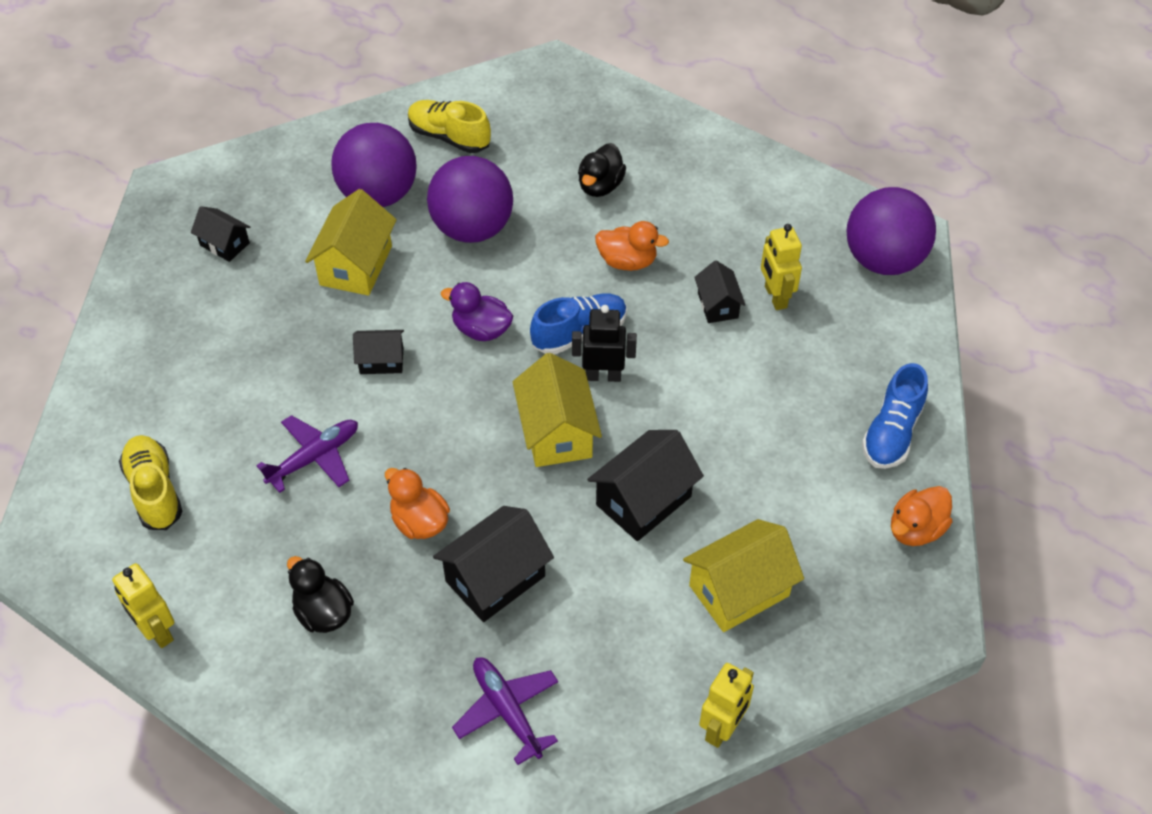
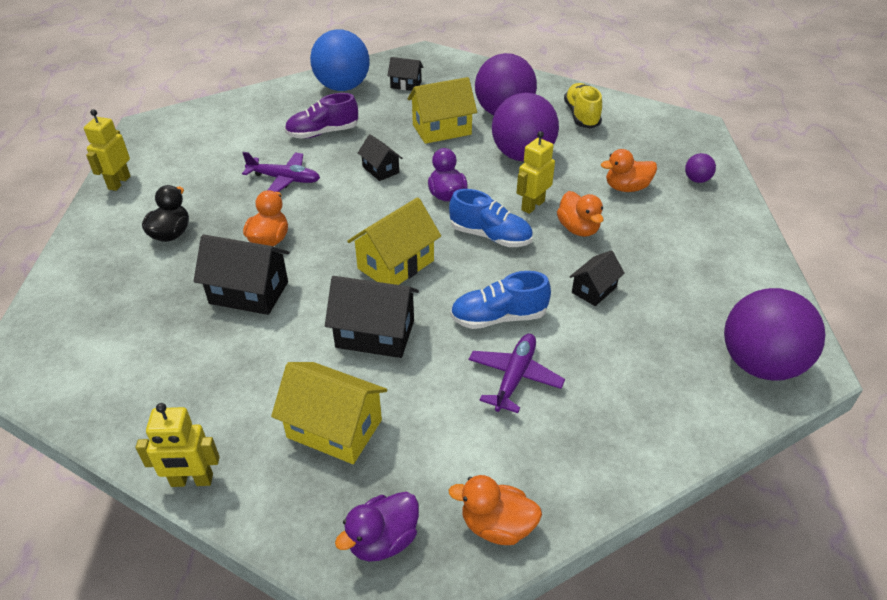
camera: 55 degrees right, 10 degrees down
yellow shoe [119,435,183,530] -> none
black house [191,206,250,262] -> black house turned 75 degrees counterclockwise [387,57,424,91]
purple plane [452,657,558,765] -> purple plane moved to [469,334,565,413]
black robot [572,305,637,382] -> none
black duck [578,143,626,197] -> orange duck [601,149,657,192]
yellow robot [761,224,802,310] -> yellow robot moved to [517,131,555,214]
blue shoe [862,363,928,469] -> blue shoe moved to [450,271,551,329]
none -> purple shoe [285,93,358,139]
none -> blue ball [310,29,370,91]
none -> purple duck [335,492,419,562]
none -> purple ball [685,153,716,183]

